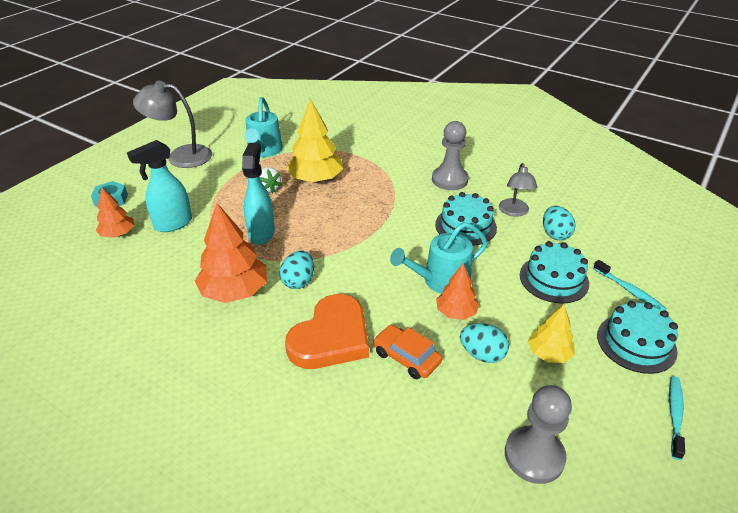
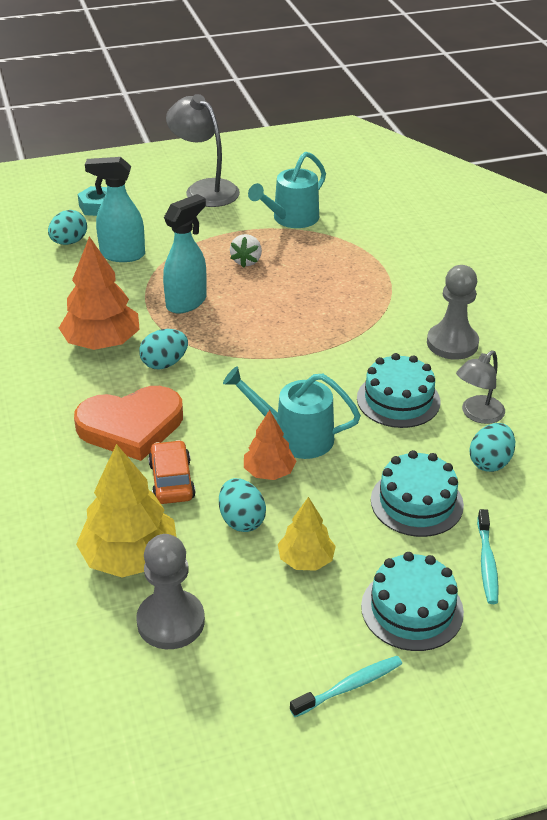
camera: 40 degrees right, 0 degrees up
orange tree [96,187,134,238] -> turquoise egg [48,210,87,245]
yellow tree [286,99,343,183] -> yellow tree moved to [76,444,176,578]

